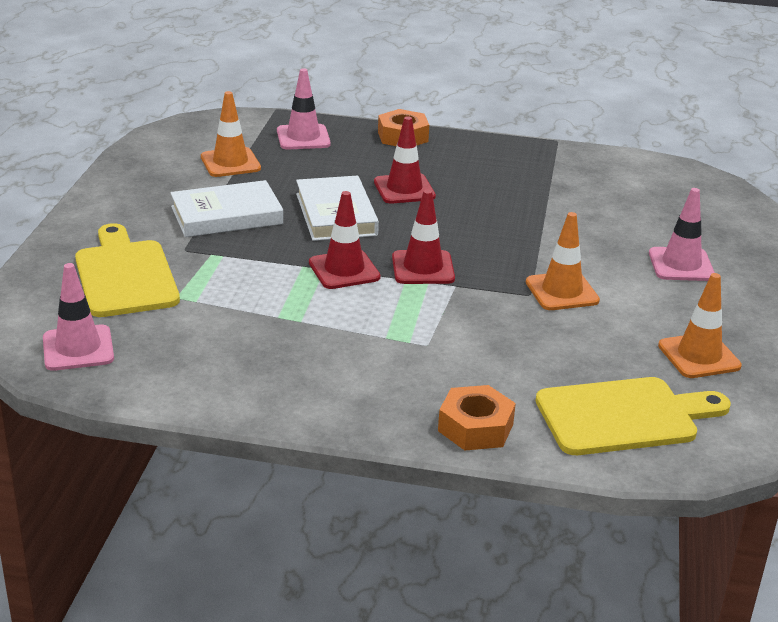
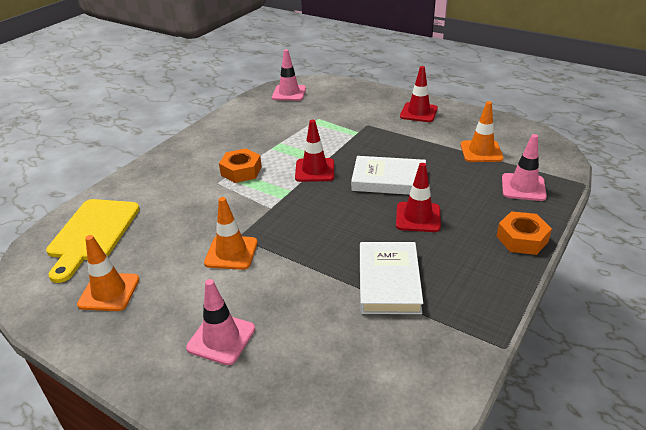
camera: 115 degrees right, 5 degrees up
yellow cutting board [75,223,180,317] -> none
white book [171,180,283,237] -> white book moved to [360,242,423,314]
red traffic cone [392,190,455,284] -> red traffic cone moved to [400,66,438,122]
orange nut [438,385,516,450] -> orange nut moved to [219,148,262,183]

